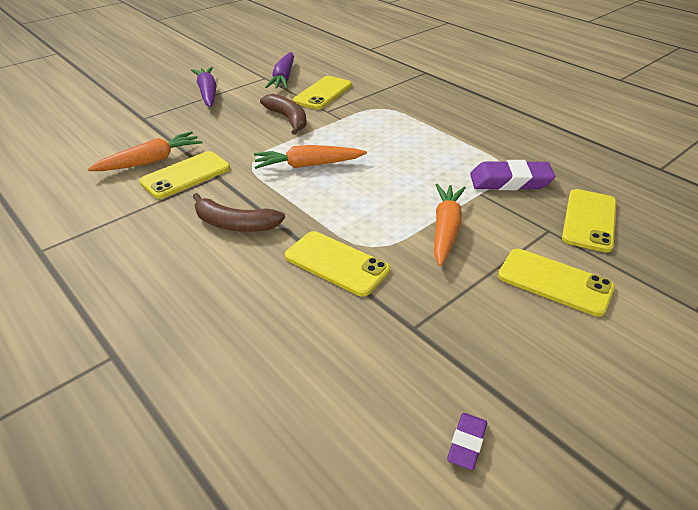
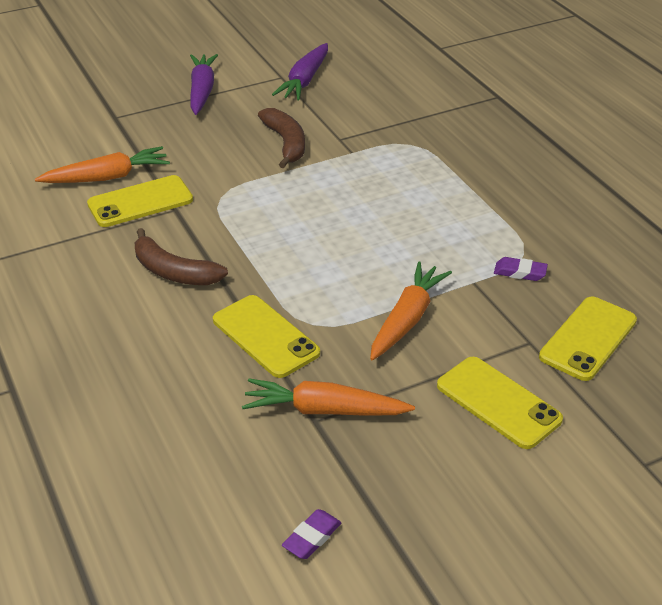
camera: 15 degrees right, 0 degrees up
orange carrot [254,145,367,169] -> orange carrot moved to [242,378,415,416]
yellow phone [293,76,352,109] -> none
purple eraser [470,160,555,190] -> purple eraser [494,257,548,281], size x0.52

